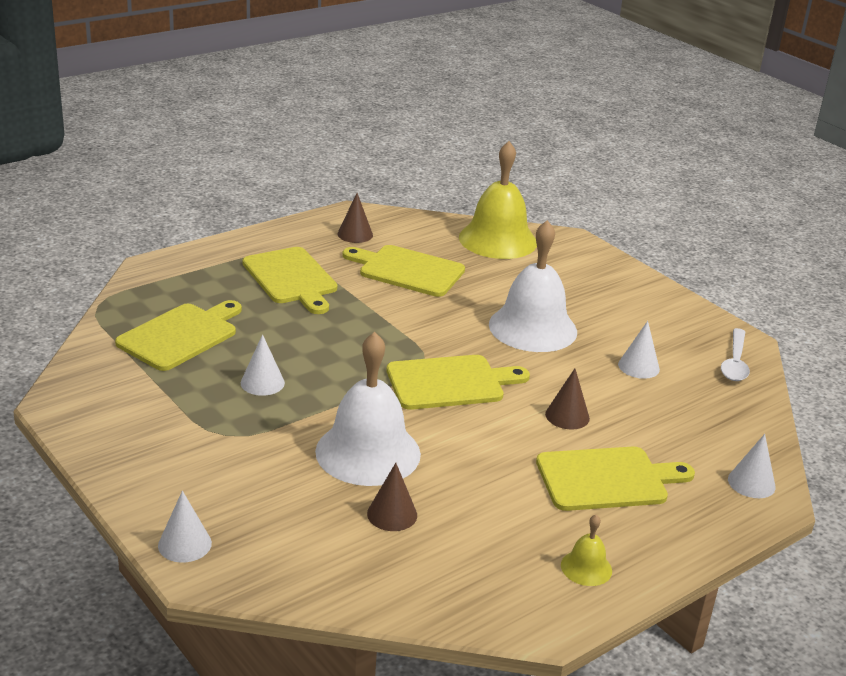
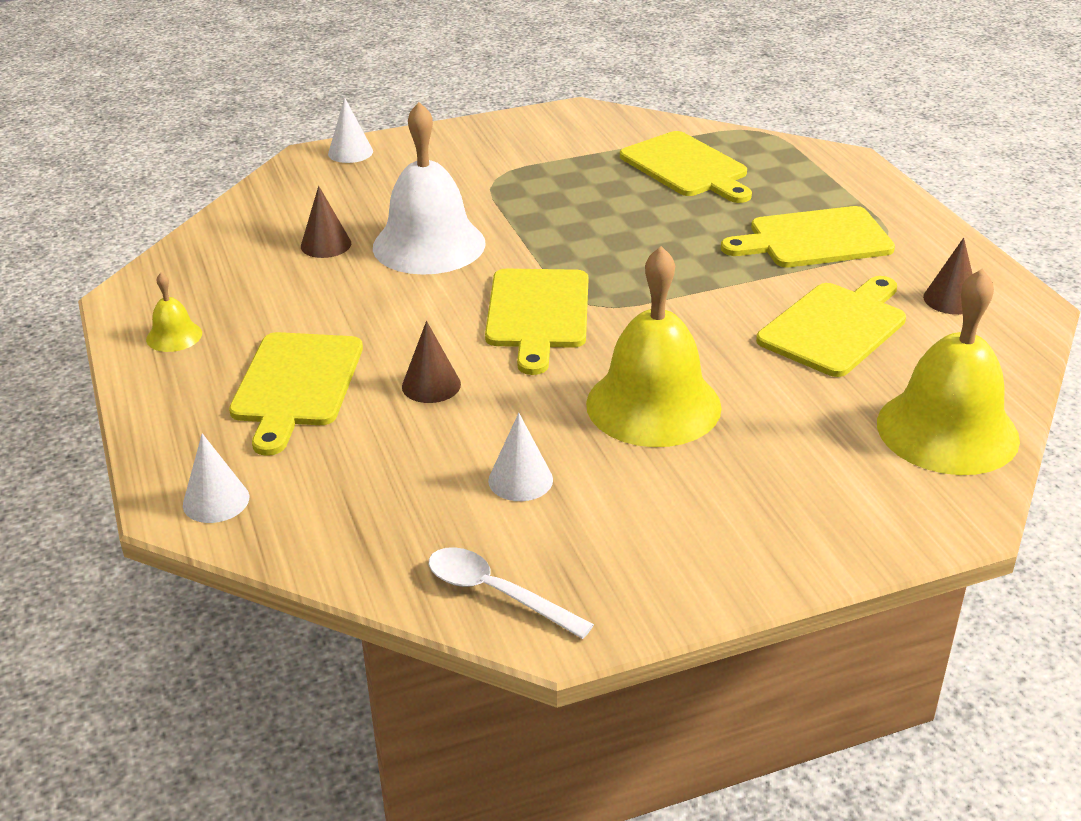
camera: 110 degrees right, 5 degrees up
white cone [241,334,285,396] -> none
white bell [489,220,577,352] -> yellow bell [586,246,722,447]

